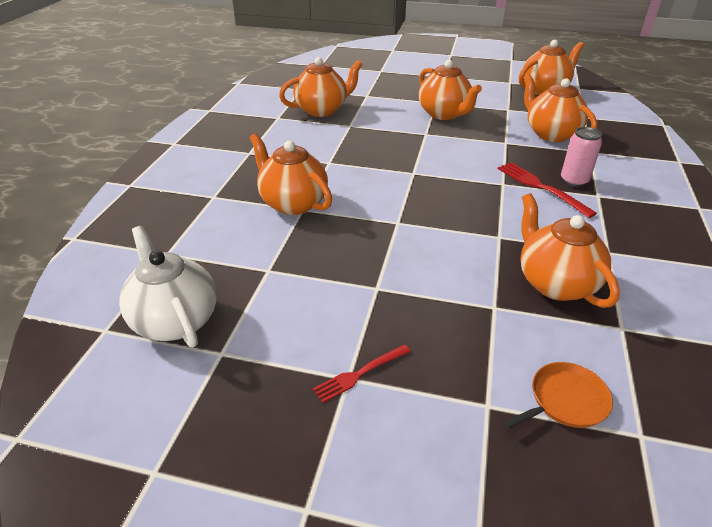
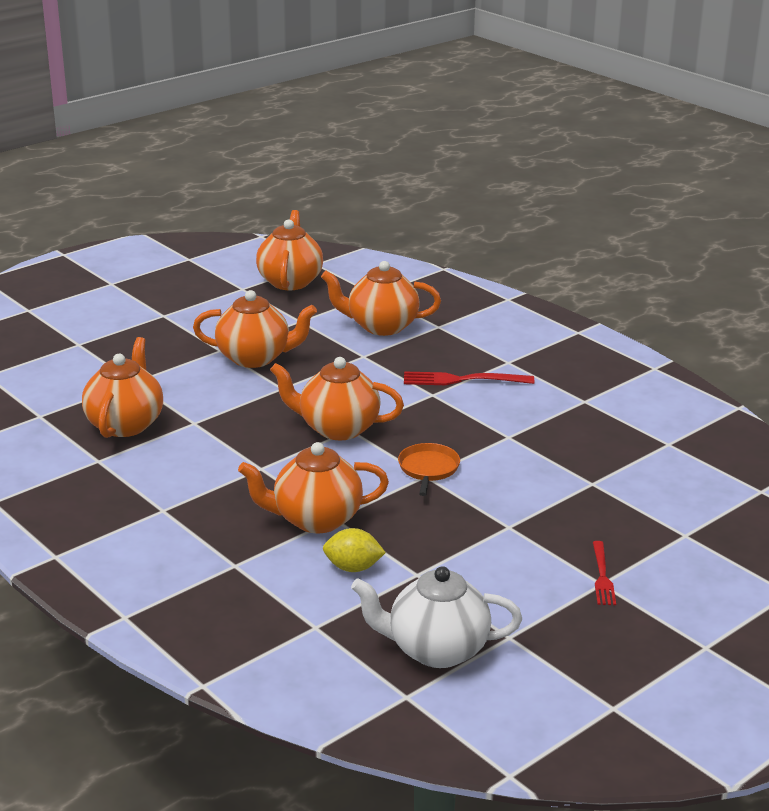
camera: 55 degrees left, 10 degrees down
orange pan [504,362,613,429] -> orange pan moved to [398,443,460,496]
orange teapot [520,193,620,308] -> orange teapot moved to [270,357,404,440]
pink can [561,127,602,187] -> none
none -> yellow lemon [323,528,386,572]

